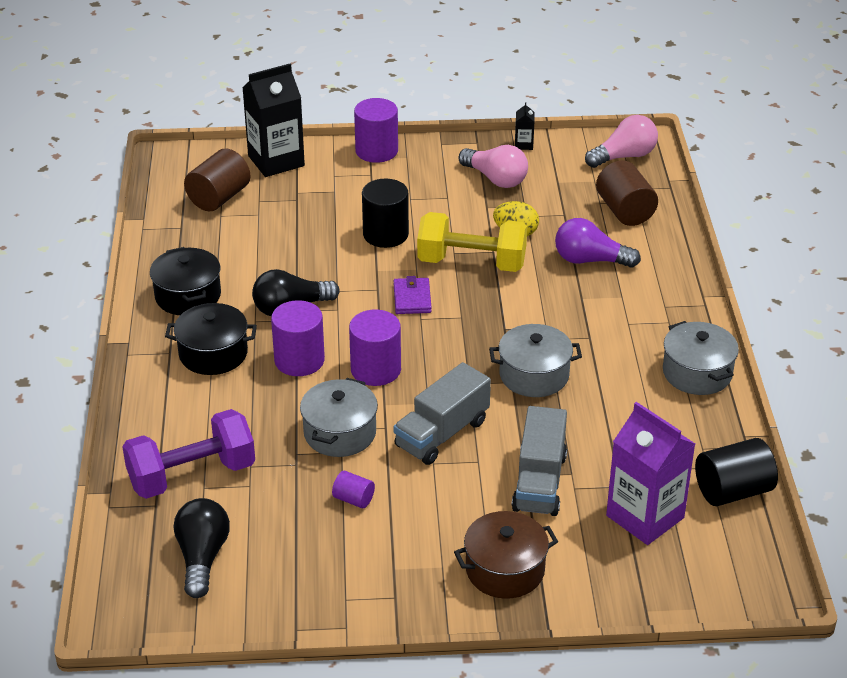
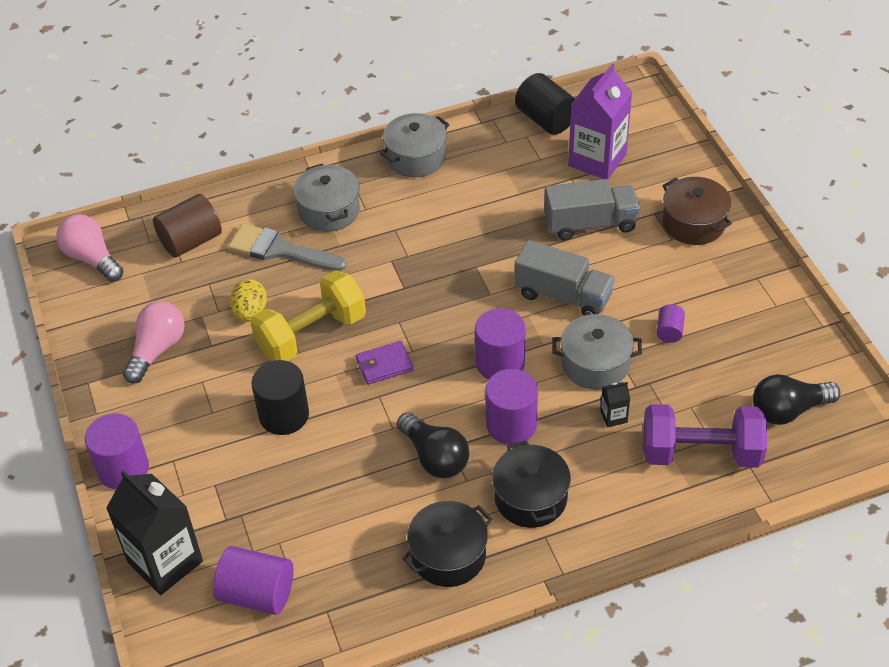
camera: 105 degrees left, 10 degrees up
purple dumbbell [122,409,255,499] -> purple dumbbell turned 45 degrees counterclockwise [643,404,767,468]
brown cylinder [184,148,251,211] -> purple cylinder [213,546,294,615]
yellow dumbbell [417,212,527,272] -> yellow dumbbell turned 60 degrees clockwise [250,270,366,361]
grey pot [489,324,582,397] -> grey pot moved to [294,164,360,232]
black carton [515,102,534,150] -> black carton moved to [600,382,630,427]
purple light bulb [555,218,641,268] -> grey brush [228,224,347,271]

